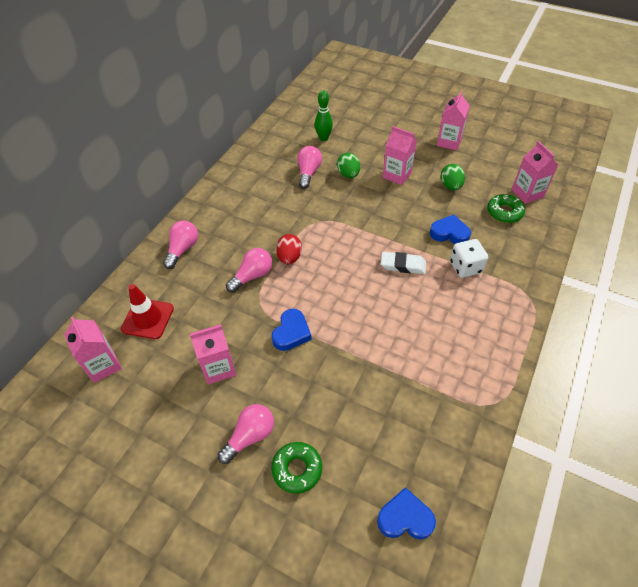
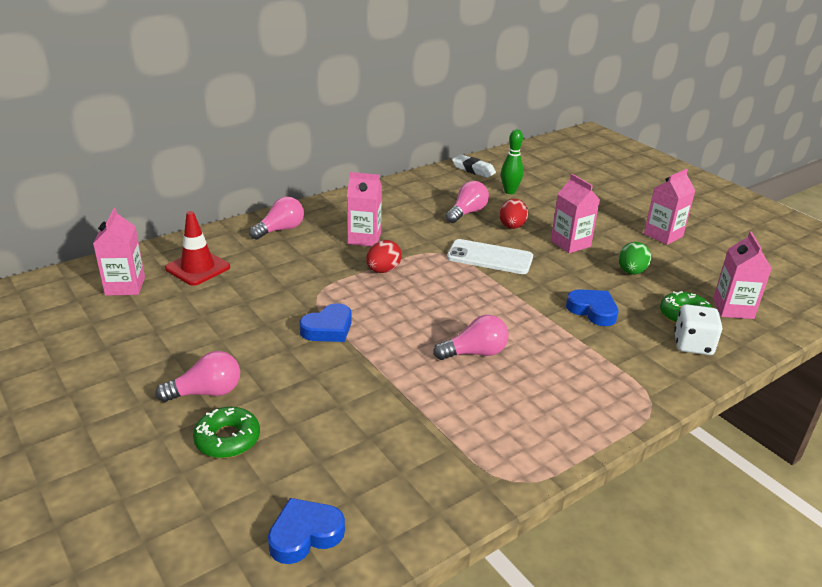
camera: 25 degrees right, 20 degrees down
pink carton [190,324,236,384] -> pink carton moved to [347,172,382,247]
pink light bulb [226,248,272,293] -> pink light bulb moved to [433,315,508,360]
green egg [337,153,360,178] -> red egg [499,199,528,229]
blue heart [377,487,436,540] -> blue heart turned 60 degrees counterclockwise [268,498,345,564]
white eraser [381,252,426,274] -> white eraser moved to [452,154,496,178]
white dice [450,239,488,278] -> white dice moved to [674,304,722,355]
none -> white phone [447,239,533,274]

